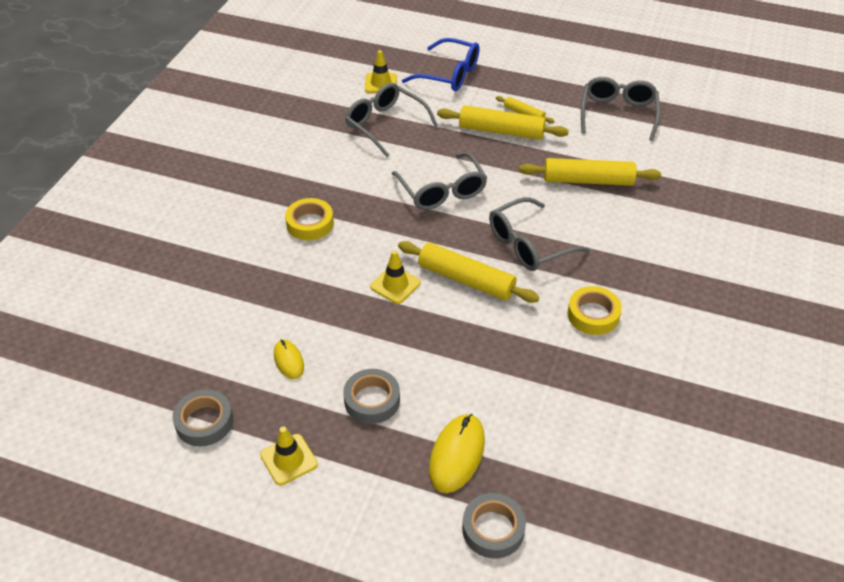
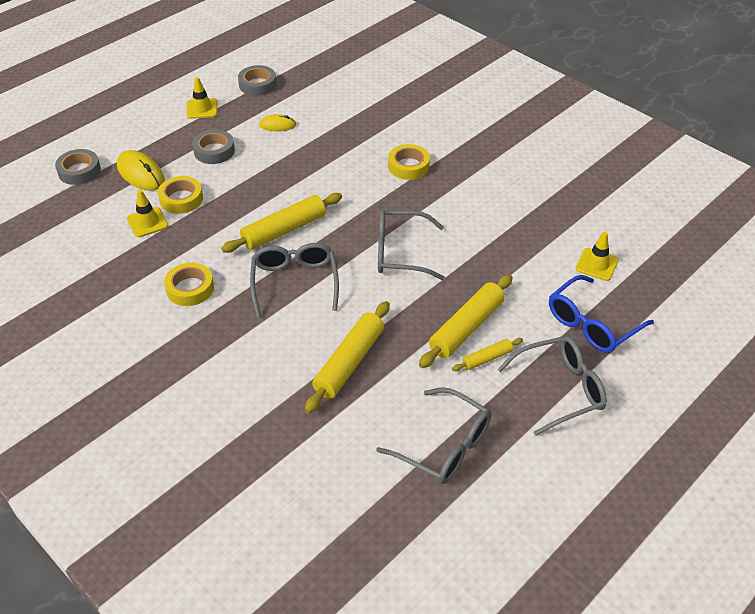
camera: 115 degrees right, 0 degrees up
grey glasses [345,83,438,157] -> grey glasses moved to [497,336,607,436]
yellow traffic cone [370,250,421,304] -> yellow traffic cone moved to [127,190,168,237]
none -> yellow tape [158,176,203,214]

